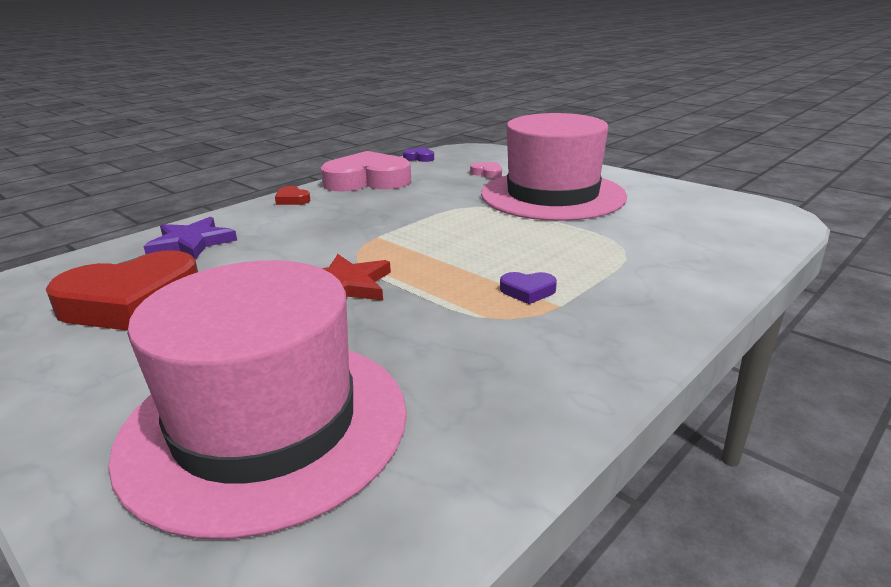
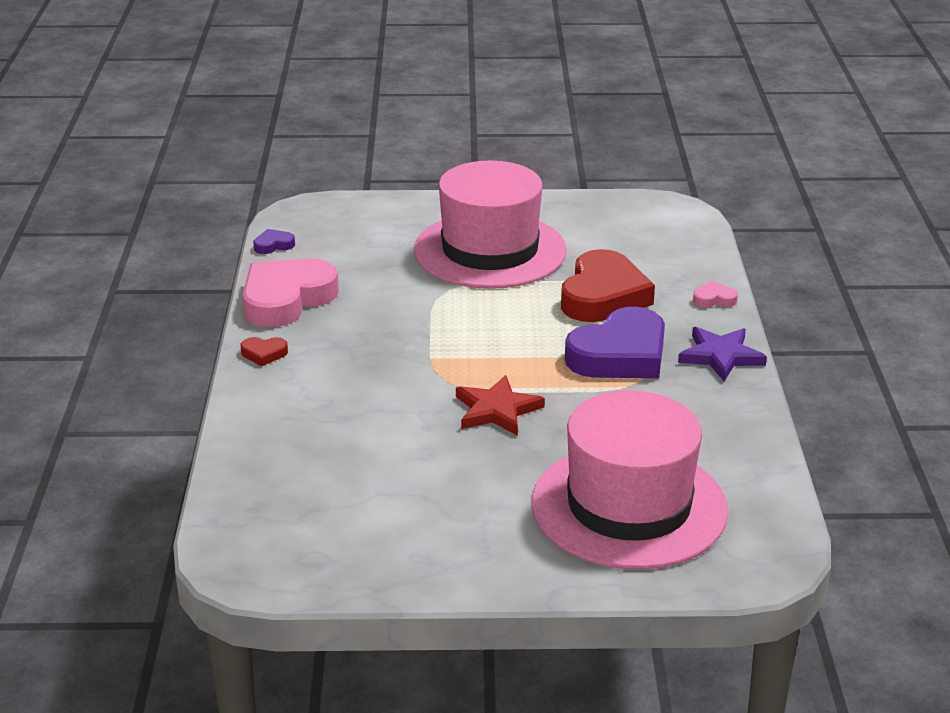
camera: 45 degrees left, 5 degrees up
red heart [46,250,198,331] -> red heart moved to [561,249,655,322]
purple star [143,217,237,260] -> purple star moved to [678,327,767,381]
pink heart [470,162,502,179] -> pink heart moved to [693,281,738,307]
purple heart [500,272,557,304] -> purple heart [565,307,665,378], size x2.42

